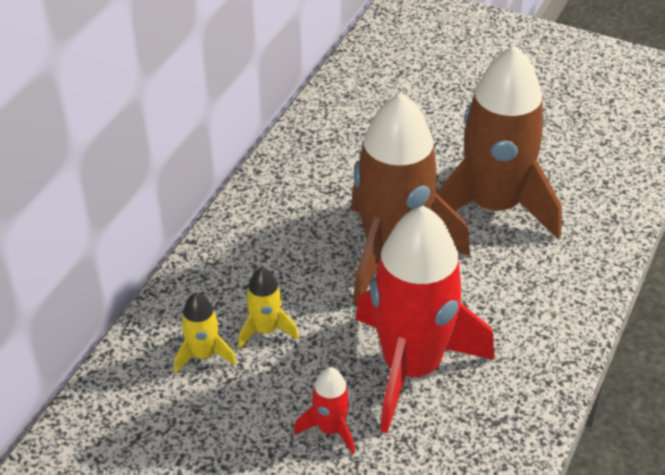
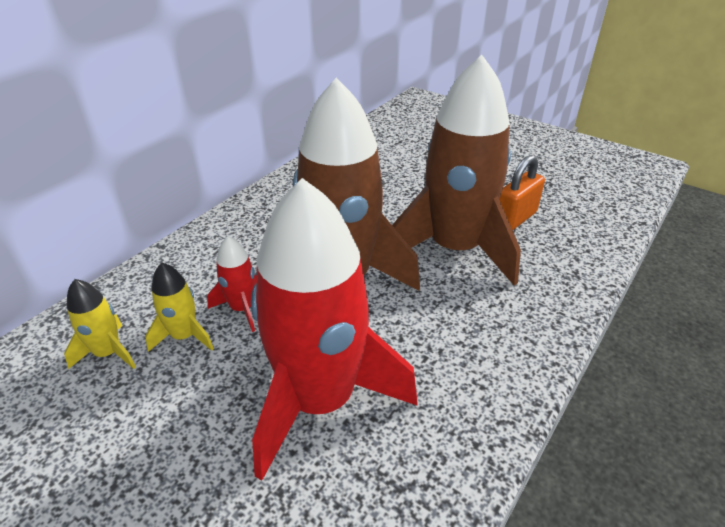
camera: 10 degrees right, 5 degrees down
red rocket [294,367,355,455] -> red rocket moved to [207,236,257,332]
none -> orange padlock [499,155,545,230]

